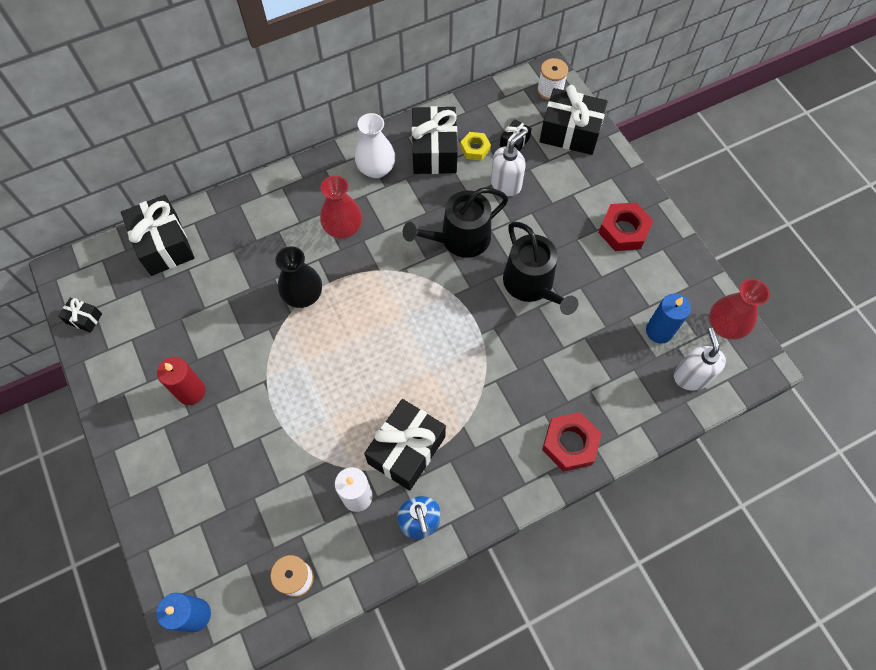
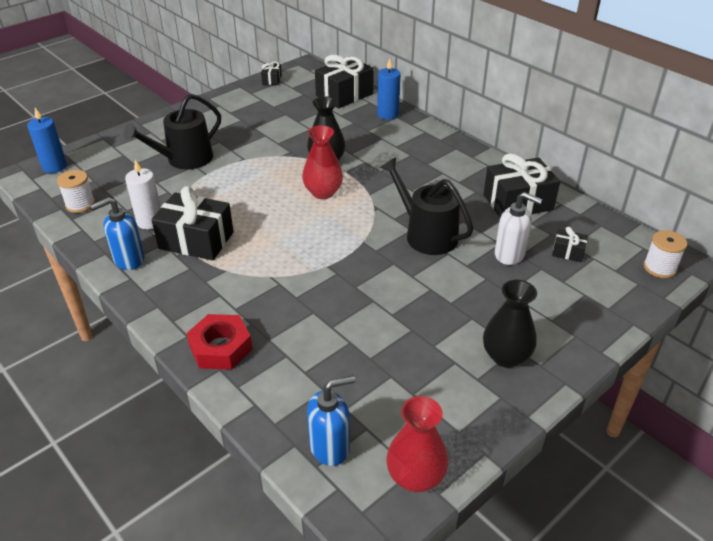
camera: 75 degrees right, 25 degrees down
red candle [157,357,205,405] -> none
red vase [320,176,362,239] -> red vase moved to [302,125,343,199]
white vase [355,113,395,178] -> none
yellow nut [460,132,491,161] -> none
black watering can [503,222,578,315] -> black watering can moved to [123,94,221,170]
black gift [539,85,608,155] -> none
red nut [598,202,653,251] -> black vase [483,280,537,368]
blue candle [646,294,691,343] -> blue candle moved to [377,58,401,120]
white soap dispenser [674,328,726,390] -> blue soap dispenser [307,375,355,466]

